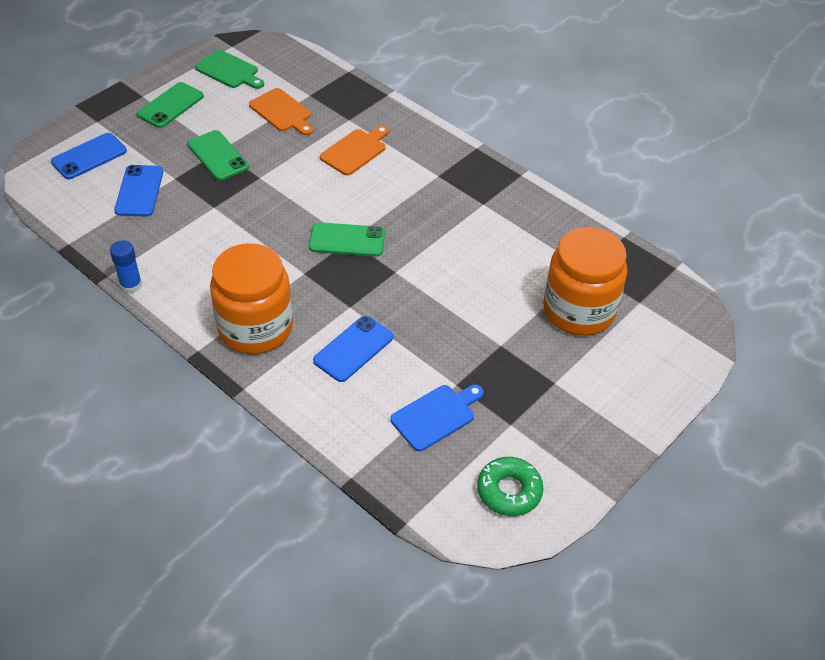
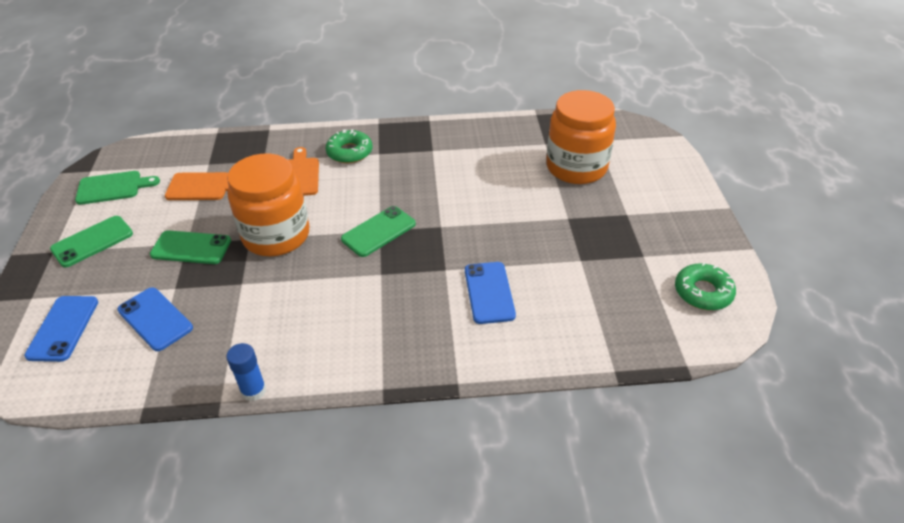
camera: 45 degrees left, 5 degrees down
green phone [137,82,204,128] -> green phone turned 60 degrees clockwise [50,216,133,267]
orange jar [210,243,293,354] -> orange jar moved to [227,154,309,256]
blue cutting board [390,385,484,451] -> none
none -> green donut [326,129,372,163]

